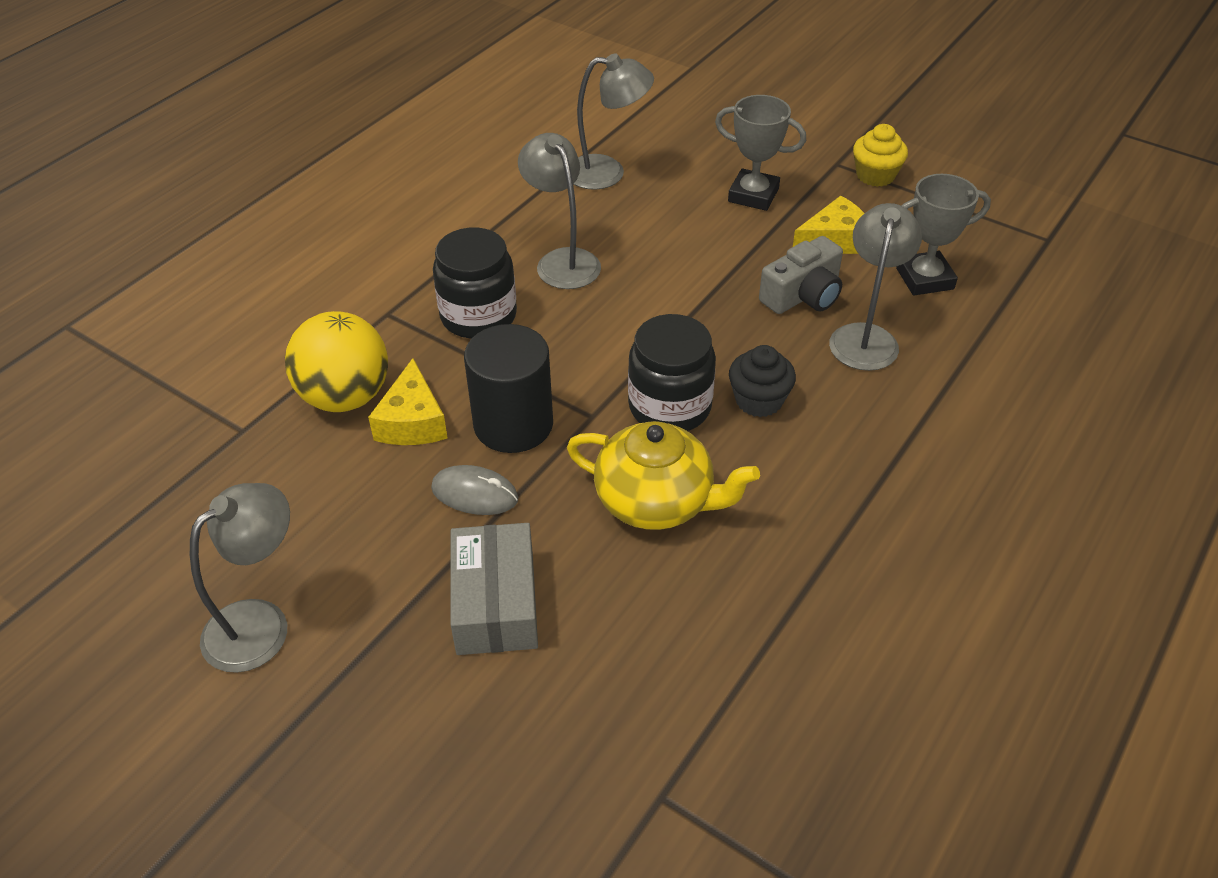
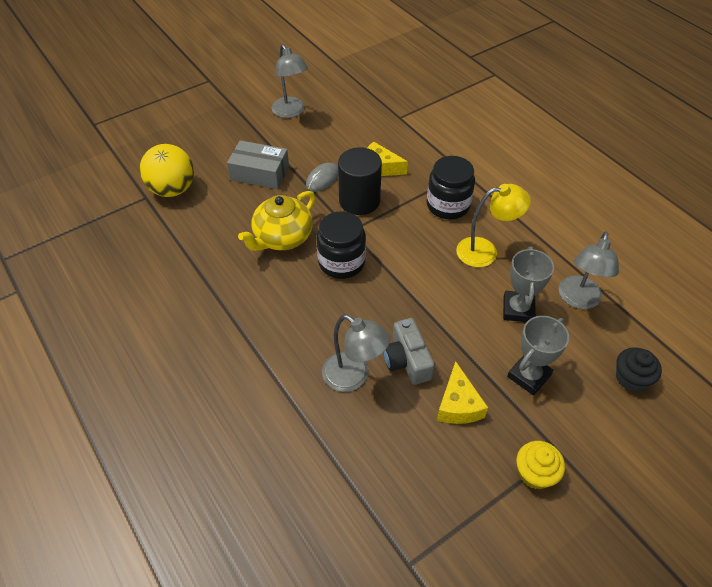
camera: 110 degrees right, 5 degrees up
yellow ball [285,311,388,412] -> yellow ball moved to [140,144,194,197]
grey lamp [518,133,601,289] -> yellow lamp [456,184,531,267]
black cupcake [729,345,796,417] -> black cupcake moved to [616,347,662,391]
grey trophy [896,174,991,295] -> grey trophy moved to [503,246,554,322]

